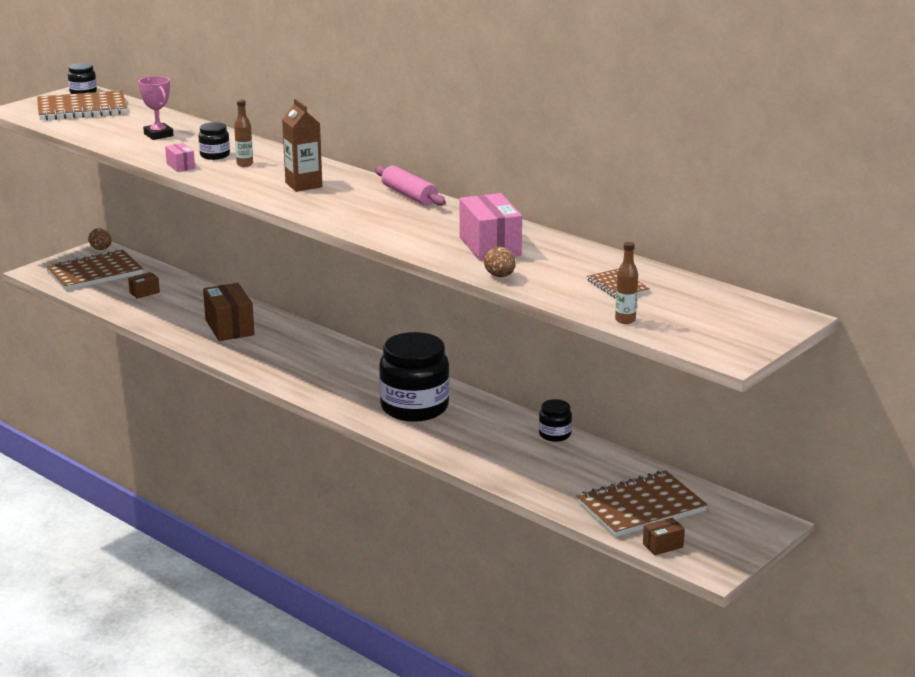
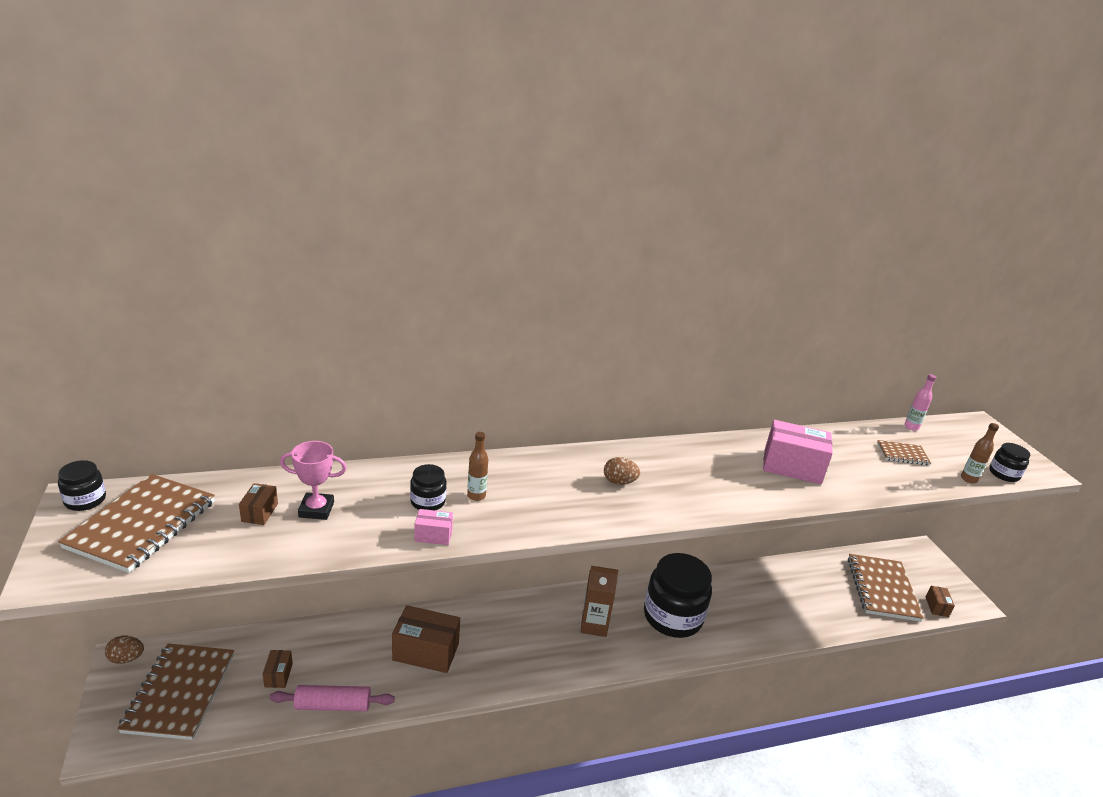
camera: 60 degrees left, 5 degrees up
brown carton [282,99,322,192] -> brown carton moved to [581,566,618,637]
pink rolling pin [375,166,446,206] -> pink rolling pin moved to [269,685,395,711]
brown egg [484,247,516,277] -> brown egg moved to [604,457,640,485]
black jar [539,399,572,442] -> black jar moved to [989,443,1030,482]
none -> brown box [239,483,278,525]
none -> pink bottle [904,374,936,431]

